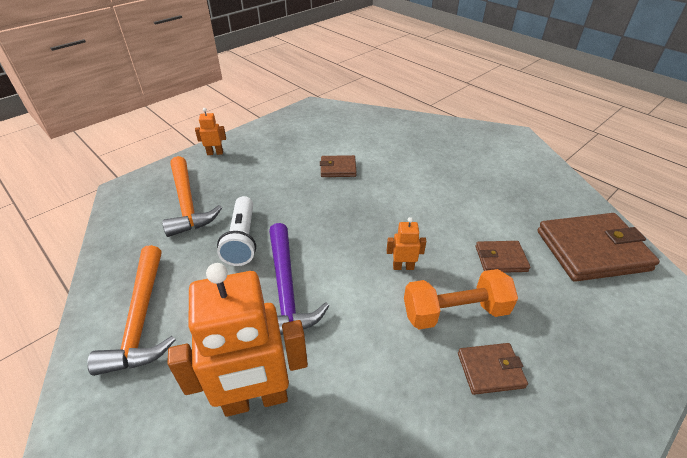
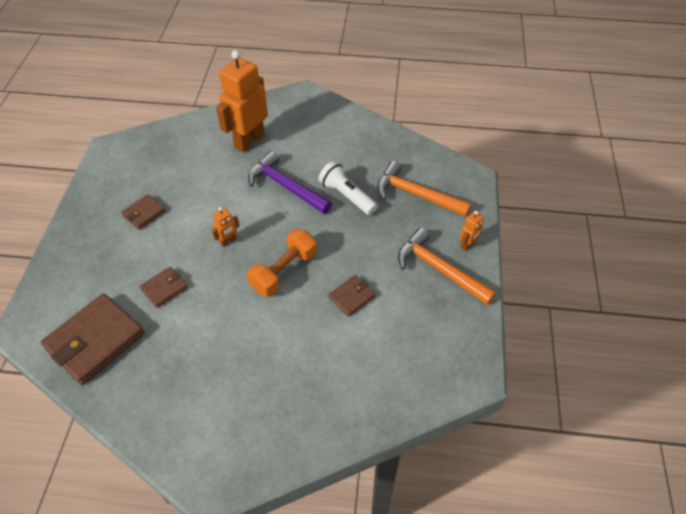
camera: 140 degrees right, 10 degrees up
orange hammer [87,245,175,376] -> orange hammer moved to [398,228,496,305]
orange dumbbell [404,269,518,330] -> orange dumbbell moved to [247,229,317,297]

